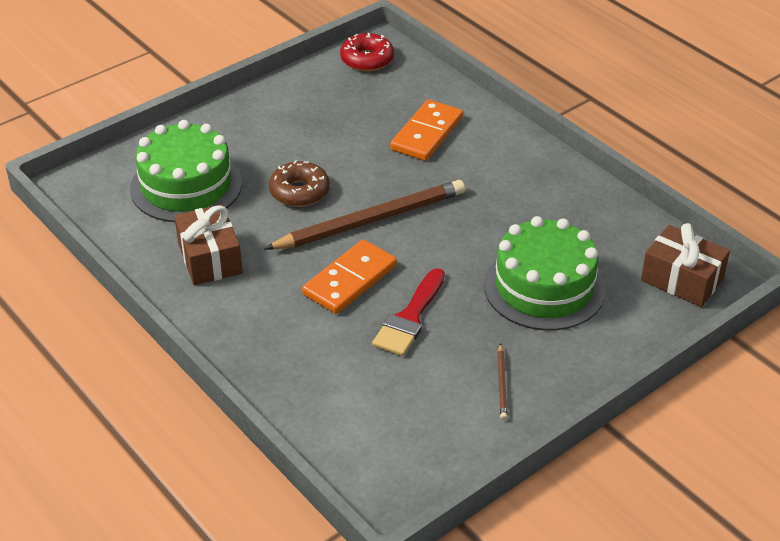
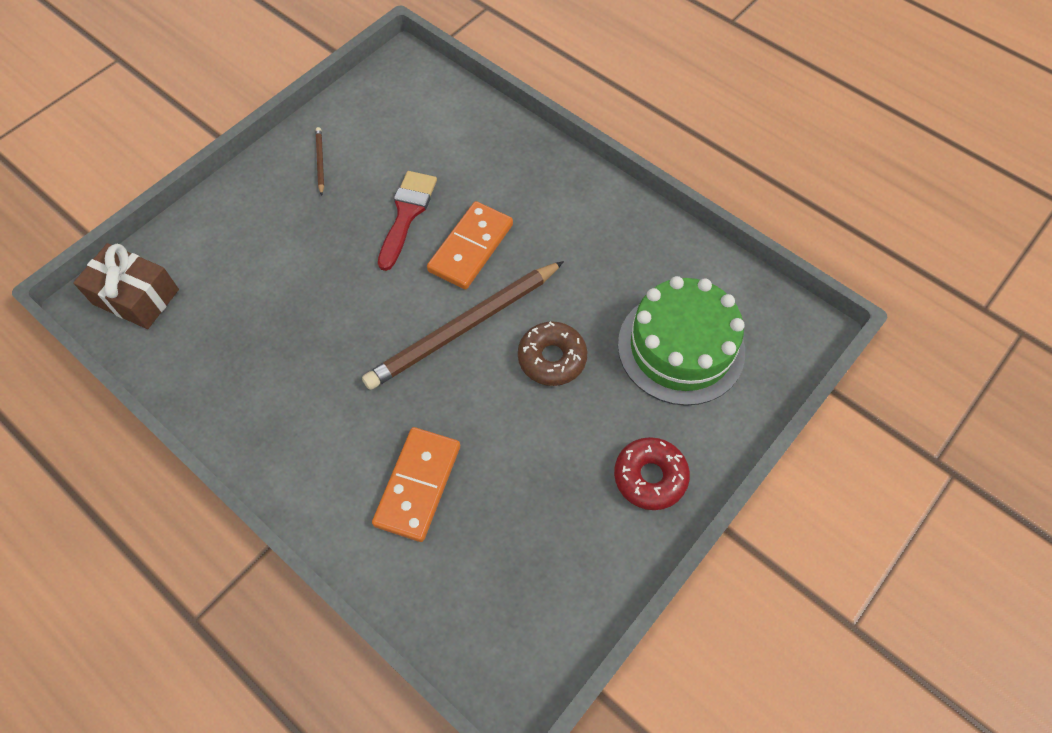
camera: 170 degrees right, 20 degrees up
brown gift [174,204,243,285] -> none
red donut [340,33,394,71] -> red donut moved to [614,437,690,510]
green cake [484,216,606,331] -> none

